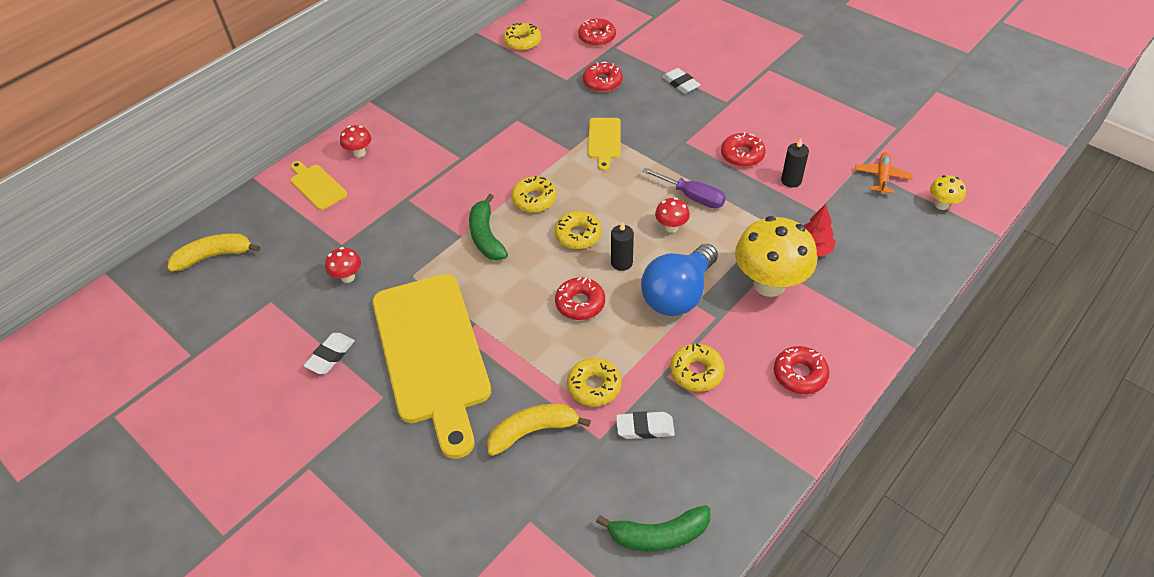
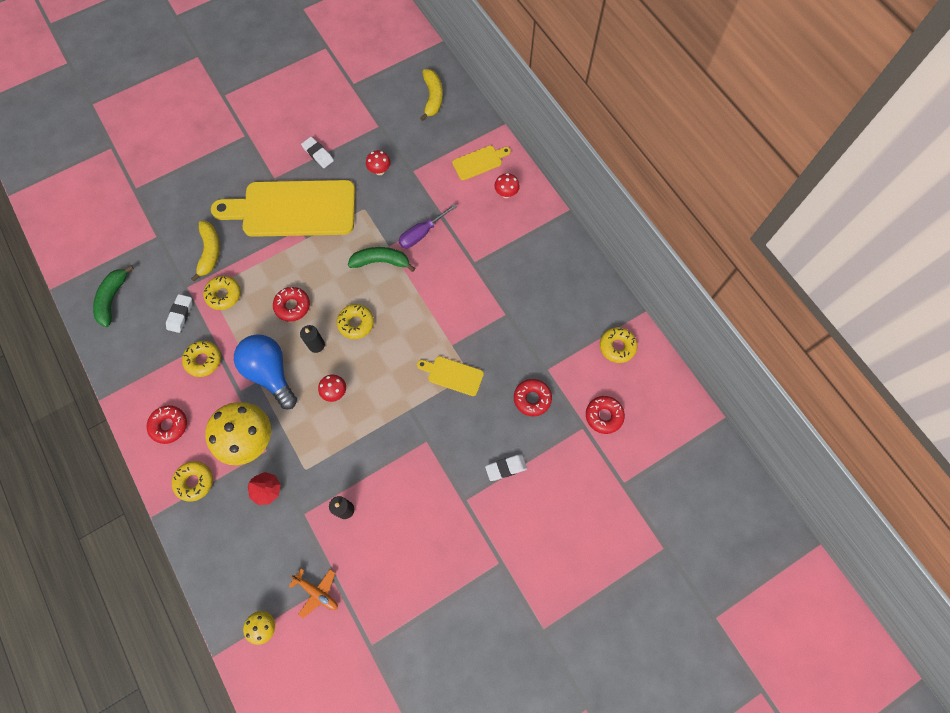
camera: 105 degrees right, 20 degrees up
yellow donut [511,176,557,212] -> yellow donut moved to [172,461,213,502]
purple screwdriver [642,168,726,208] -> purple screwdriver moved to [399,204,457,248]
red donut [721,132,766,167] -> none

